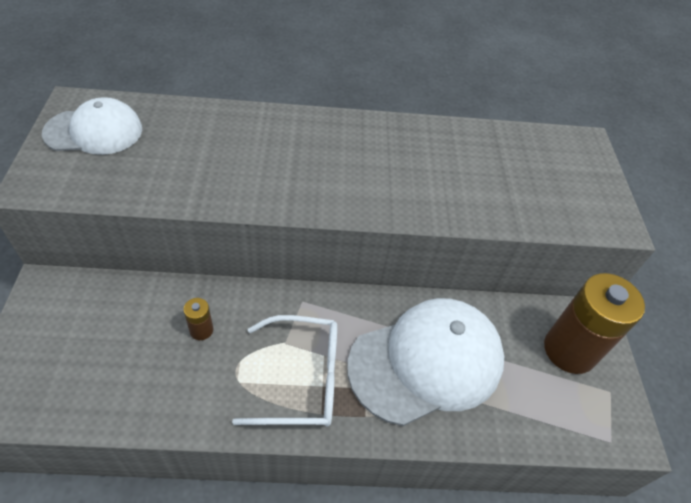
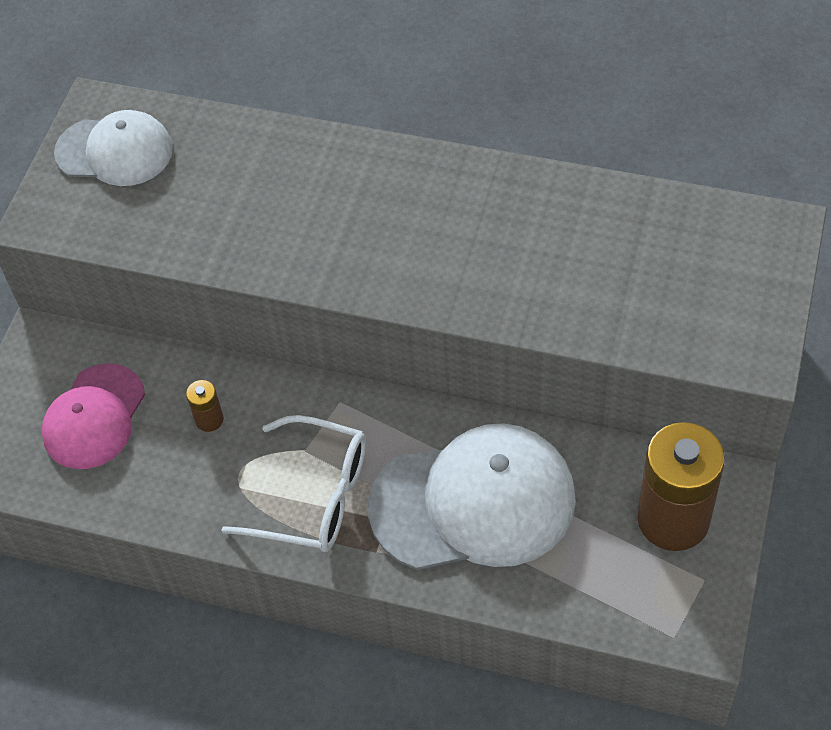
camera: 25 degrees right, 5 degrees up
none -> pink cap [42,363,145,469]

